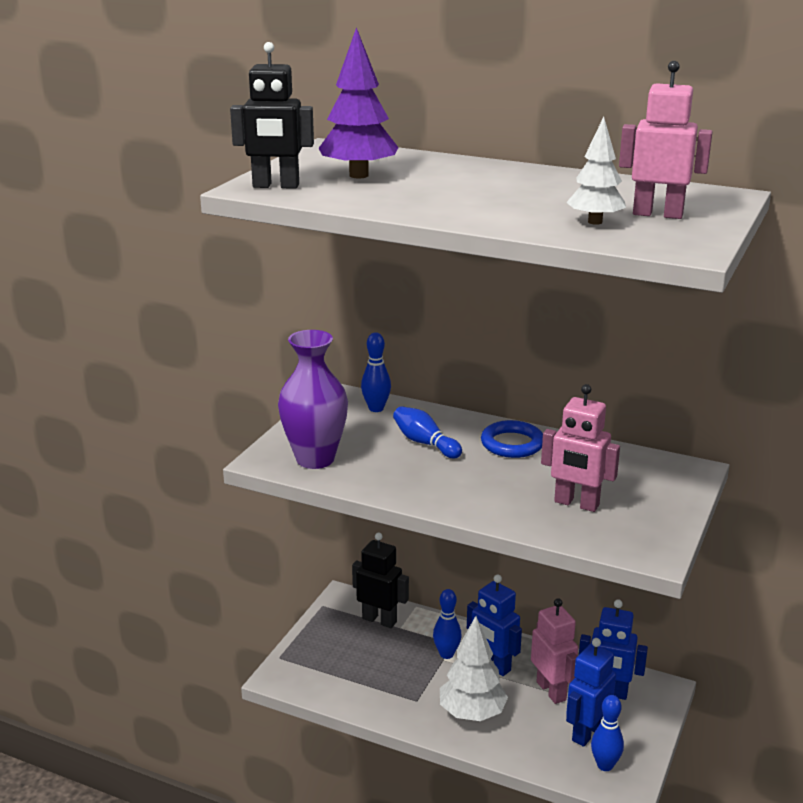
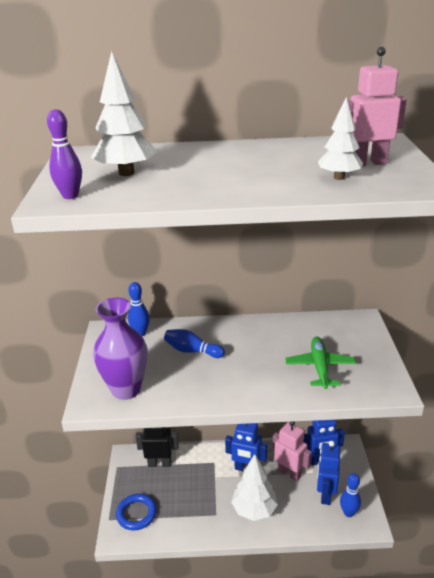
camera: 25 degrees left, 5 degrees up
black robot [230,42,314,189] -> purple bowling pin [47,109,82,199]
purple tree [318,27,399,178] -> white tree [91,51,157,176]
blue bowling pin [433,589,461,659] -> none
blue ring [481,420,543,458] -> blue ring moved to [116,494,157,531]
pink robot [541,384,620,512] -> green plane [285,337,356,389]

